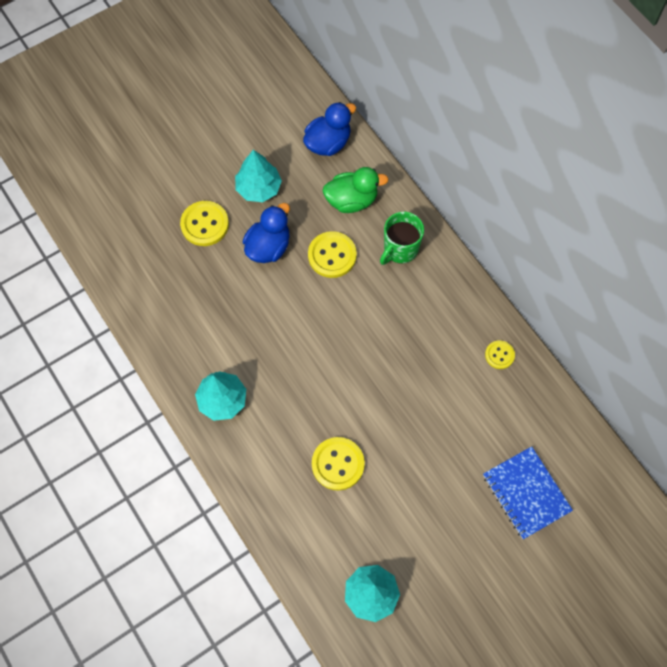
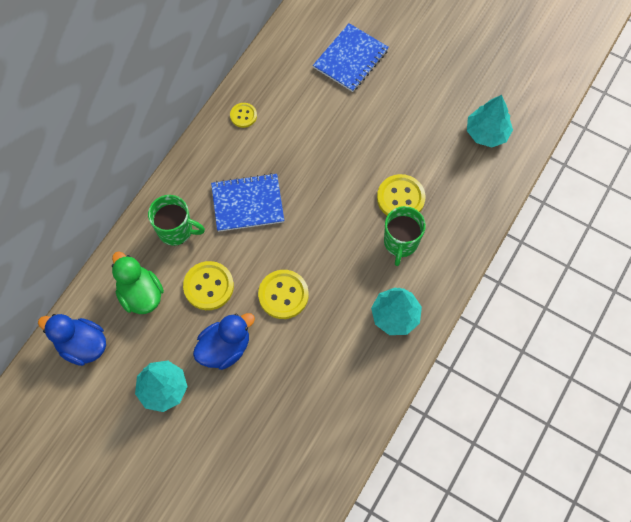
camera: 115 degrees left, 0 degrees up
yellow button [180,201,229,246] -> yellow button moved to [258,270,309,319]
blue duck [243,203,290,263] -> blue duck turned 135 degrees clockwise [193,313,255,370]
none -> blue notebook [211,173,284,232]
none -> green mug [384,206,426,266]

